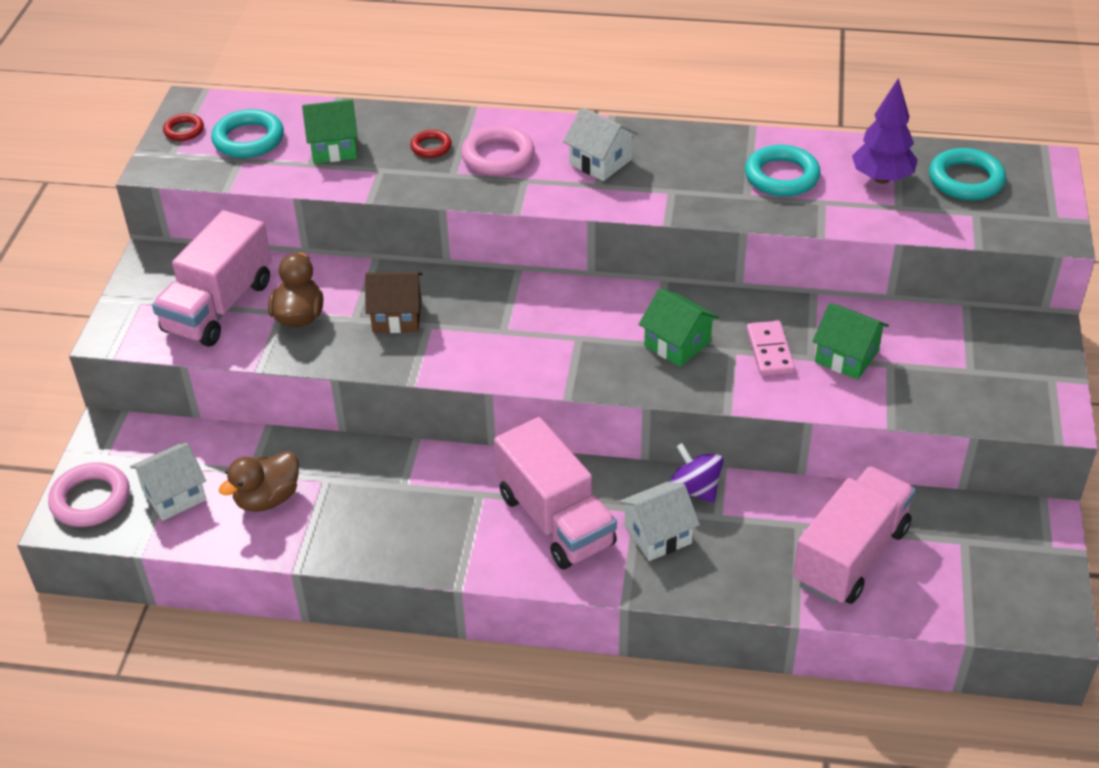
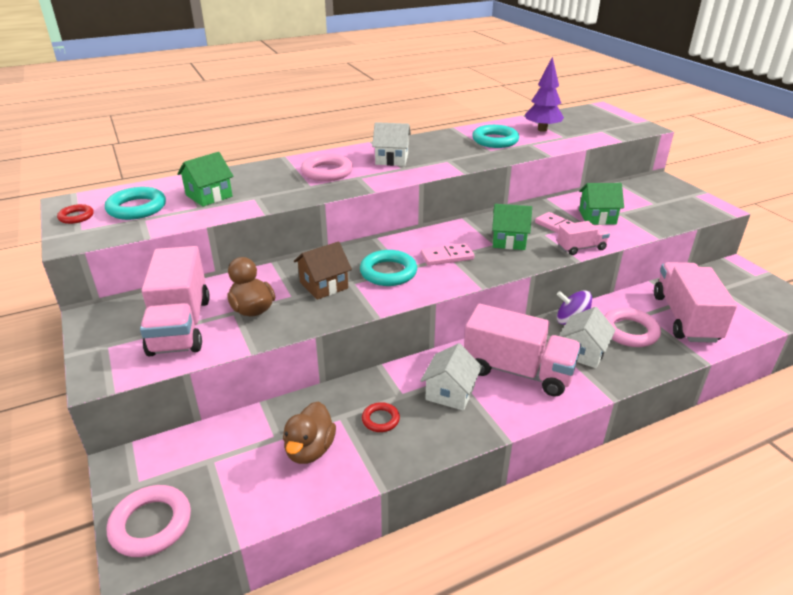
camera: 35 degrees left, 10 degrees down
white house [130,443,206,521] -> white house moved to [421,343,482,411]
red ring [410,130,452,158] -> red ring moved to [362,402,400,432]
turquoise ring [929,148,1006,200] -> turquoise ring moved to [360,250,417,286]
none -> pink domino [421,243,474,266]
none -> pink truck [557,221,610,255]
none -> pink ring [604,308,661,347]

